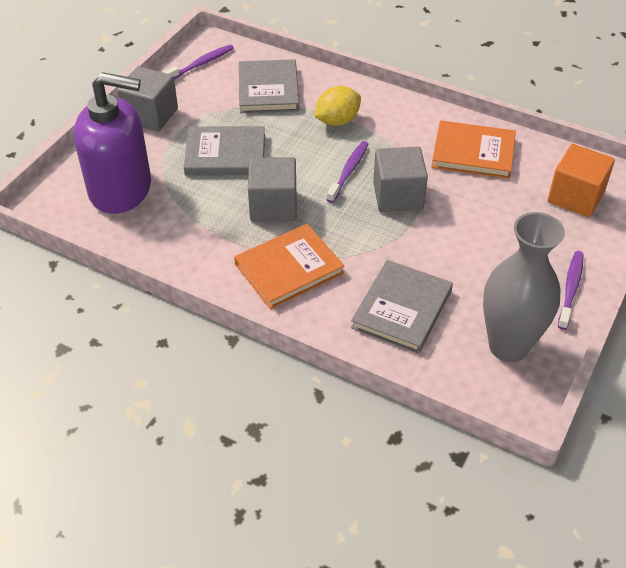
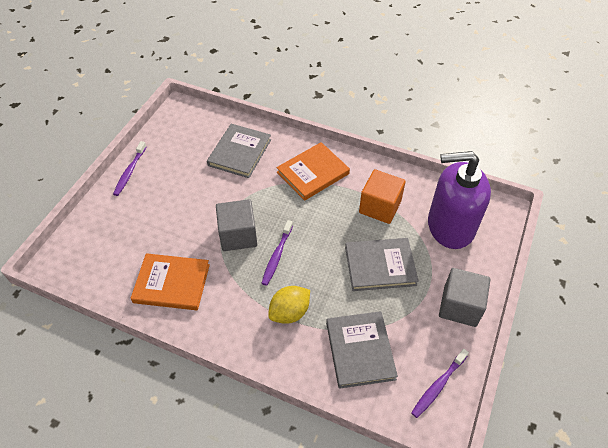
camera: 175 degrees right, 5 degrees up
grey cube [248,157,297,222] -> none
grey vase [483,212,565,362] -> none
orange cube [548,144,615,217] -> orange cube moved to [359,169,406,224]

